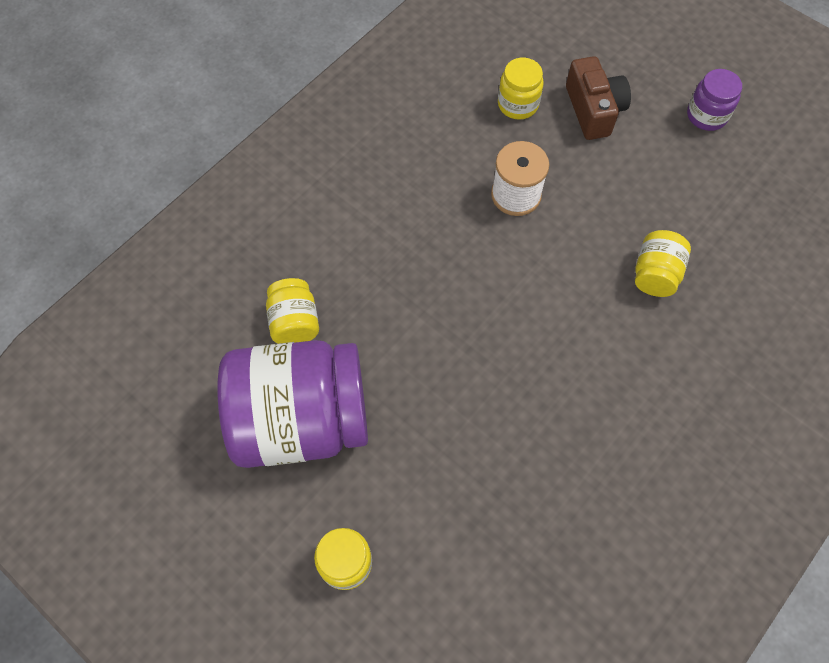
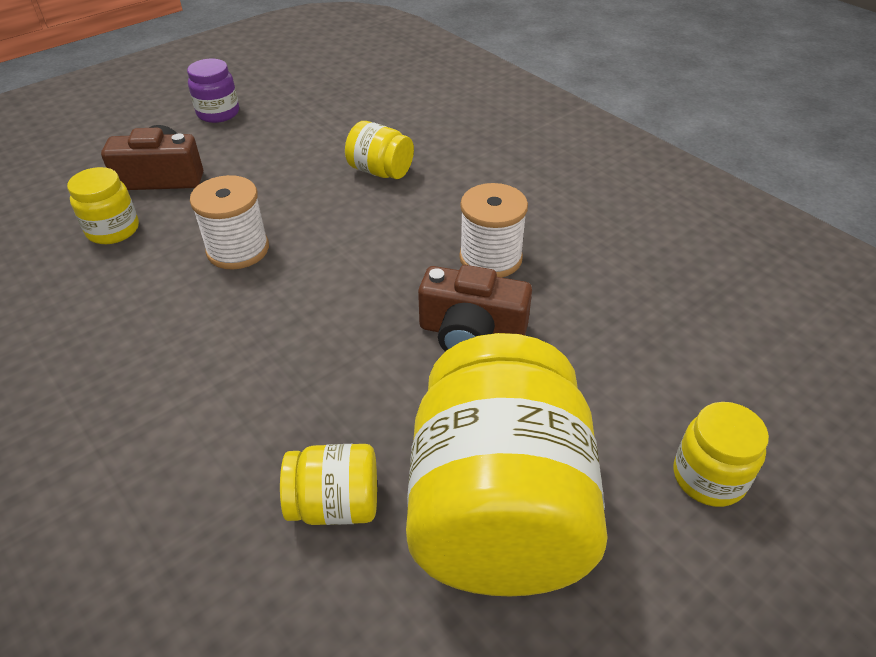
camera: 80 degrees left, 20 degrees down
purple jar [217,340,368,468] -> yellow jar [406,333,608,596]
none -> brown camera [418,265,532,351]
none -> white spool [459,183,528,277]

